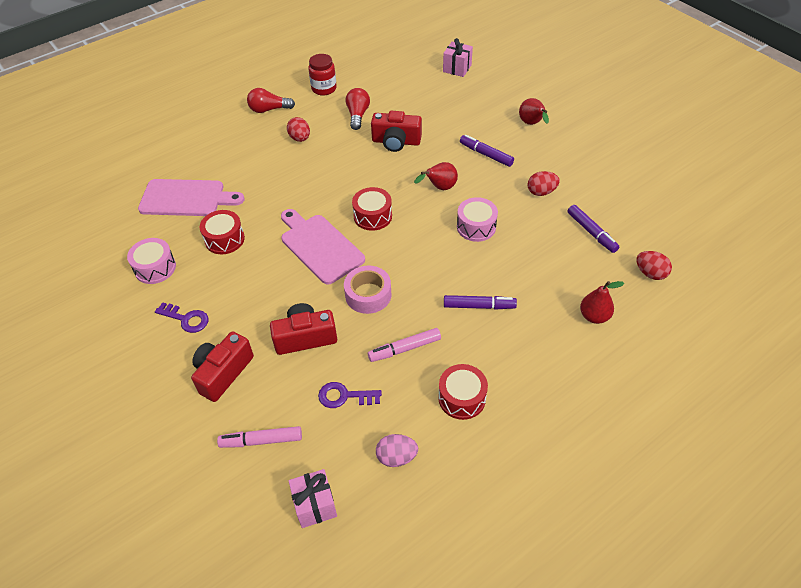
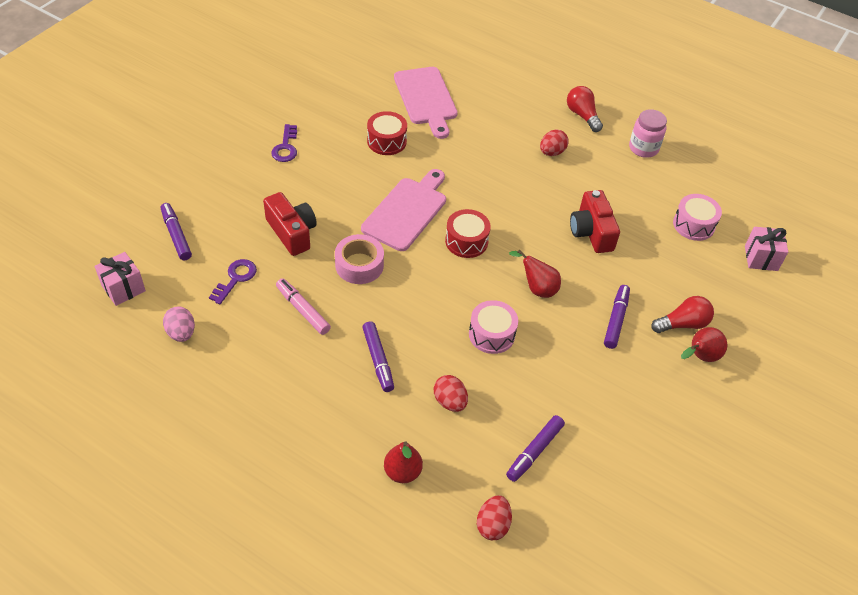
camera: 65 degrees right, 0 degrees up
pink drum [127,238,176,284] -> pink drum moved to [673,194,722,241]
red camera [191,331,254,402] -> none
pink marker [217,426,302,448] -> purple marker [161,203,192,260]
red jar [308,54,337,96] -> pink jar [629,109,667,158]
purple key [318,382,382,408] -> purple key turned 45 degrees clockwise [209,259,257,304]
red light bulb [346,88,370,130] -> red light bulb moved to [651,296,714,333]
red drum [438,364,488,420] -> none
red egg [527,171,560,196] -> red egg moved to [434,375,468,412]

